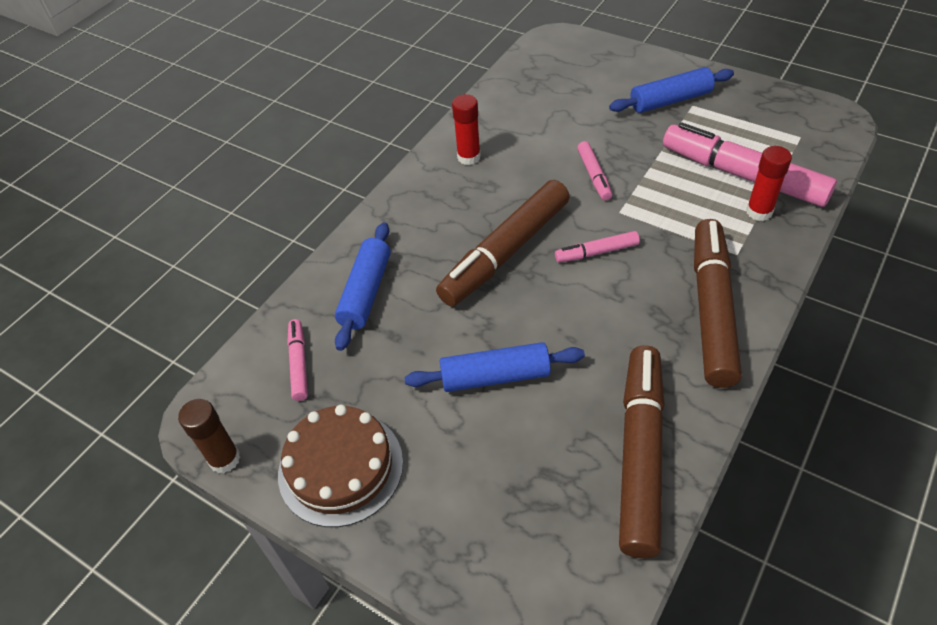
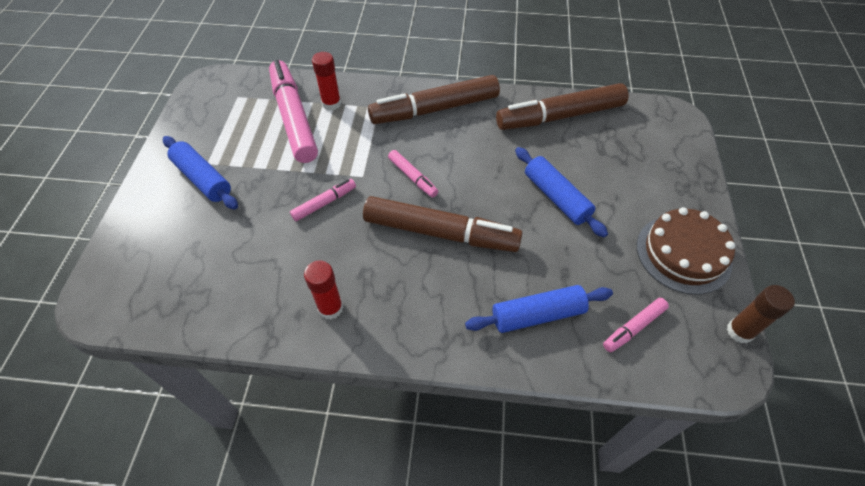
camera: 120 degrees left, 5 degrees up
pink marker [663,122,837,207] -> pink marker turned 150 degrees clockwise [269,60,318,163]

